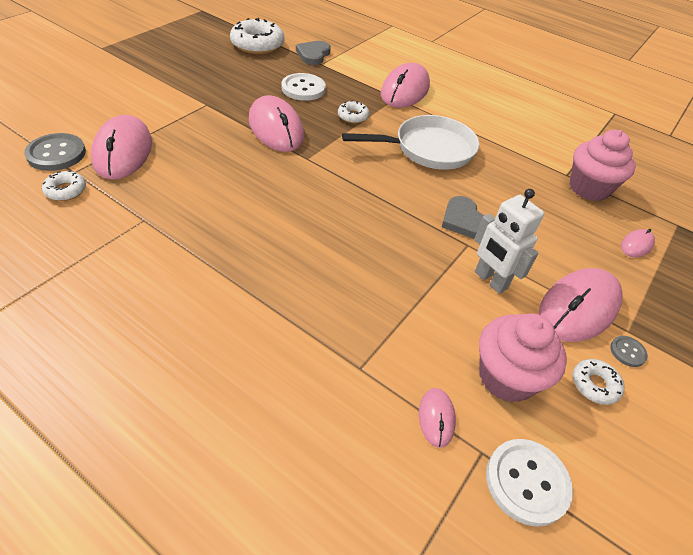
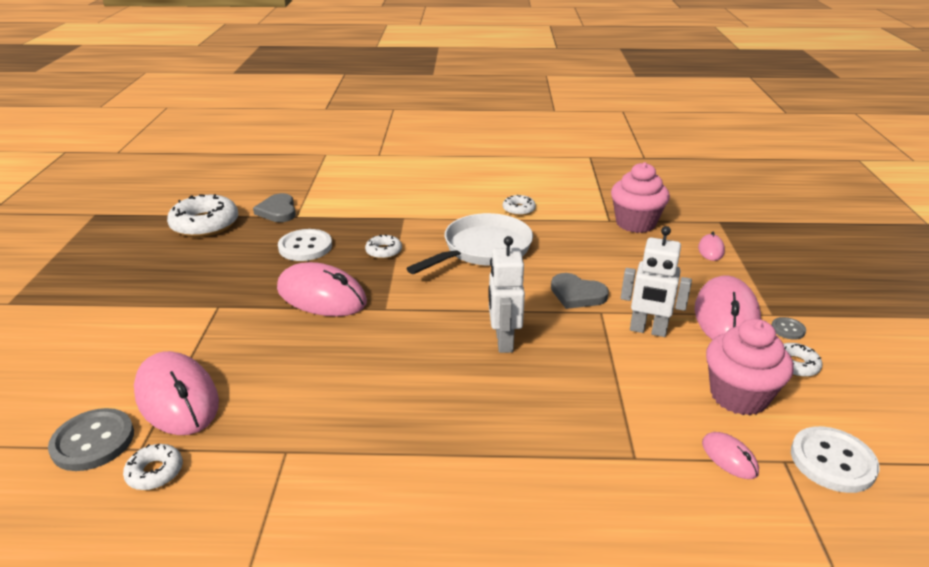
camera: 30 degrees left, 15 degrees down
pink mouse [381,63,430,108] -> none
none -> white robot [488,236,525,353]
none -> white donut [503,195,536,216]

